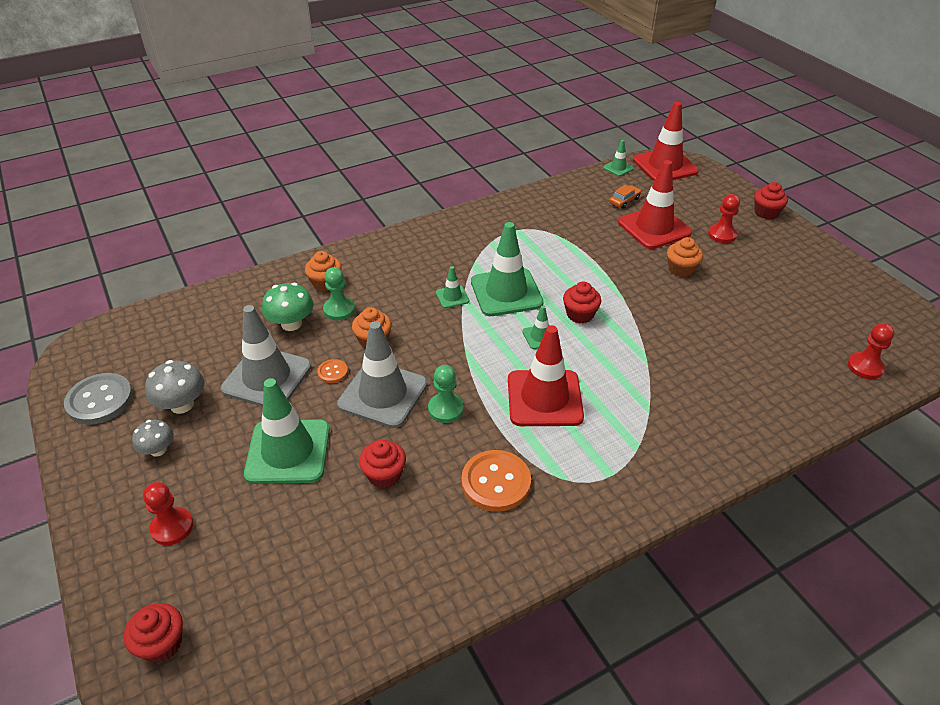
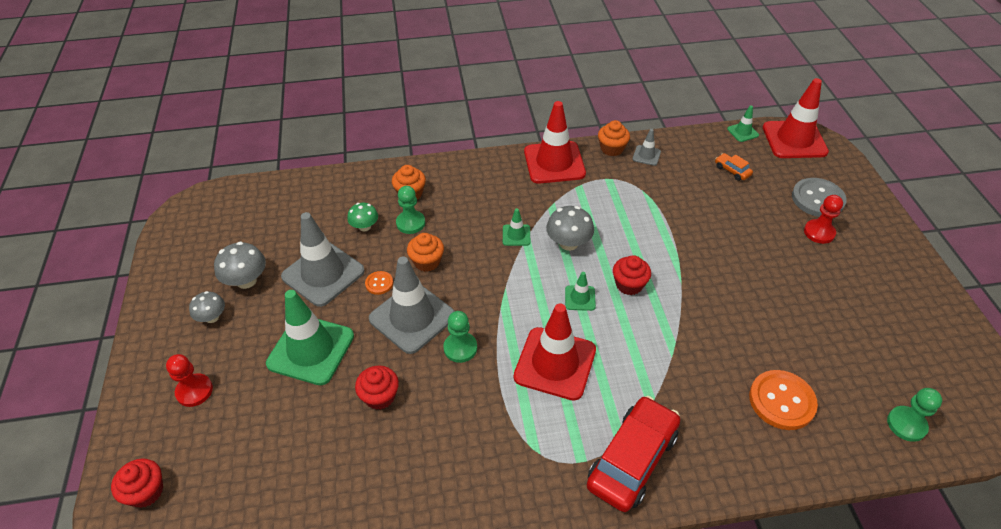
camera: 20 degrees right, 5 degrees up
grey button [64,373,133,425] -> grey button moved to [792,178,847,217]
green mushroom [262,283,313,331] -> green mushroom [347,203,378,231], size x0.66
orange button [461,450,531,512] -> orange button moved to [749,370,818,430]
green traffic cone [471,222,544,316] -> grey mushroom [546,206,594,251]
orange car [609,185,641,209] -> orange car turned 105 degrees counterclockwise [715,153,753,181]
red traffic cone [618,160,692,249] -> red traffic cone moved to [524,101,586,184]
orange cupcake [667,237,703,277] -> orange cupcake moved to [598,120,630,156]
red cupcake [754,182,788,219] -> none
red pawn [848,323,894,379] -> green pawn [887,388,942,442]
none -> red car [587,396,680,512]
none -> grey traffic cone [633,129,661,166]

